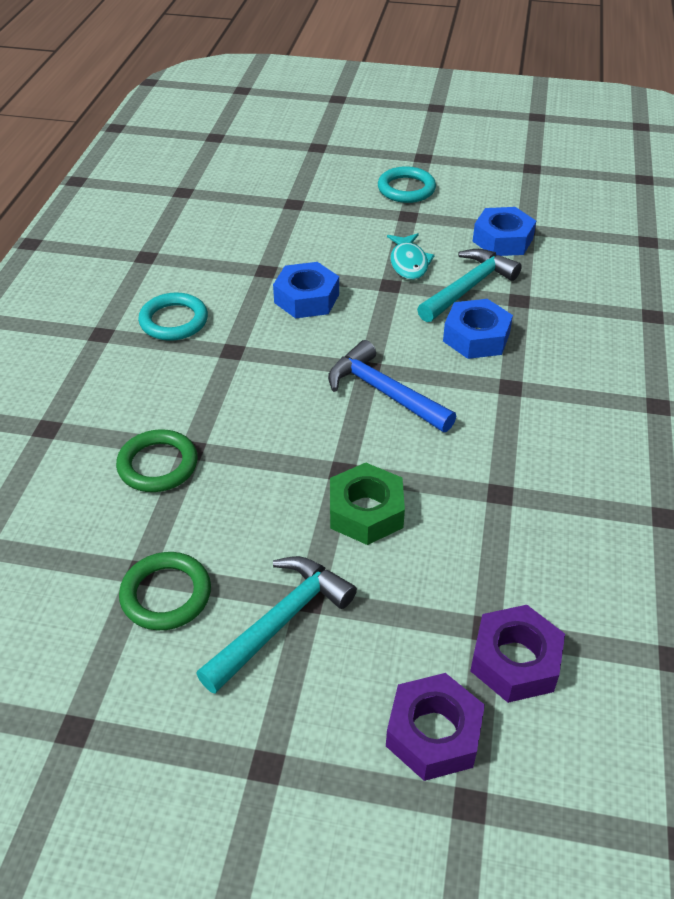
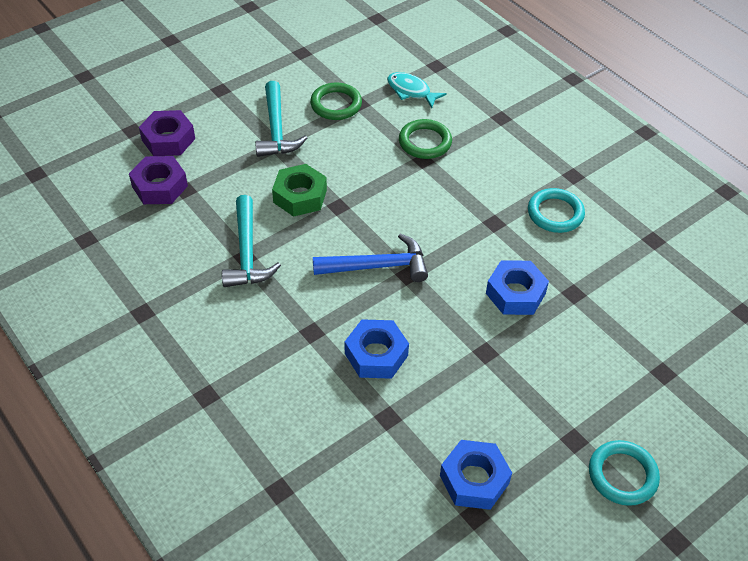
camera: 130 degrees right, 5 degrees up
turquoise fish [387,233,435,280] -> turquoise fish moved to [387,72,447,108]
turquoise hammer [417,249,522,322] -> turquoise hammer moved to [222,195,281,287]

